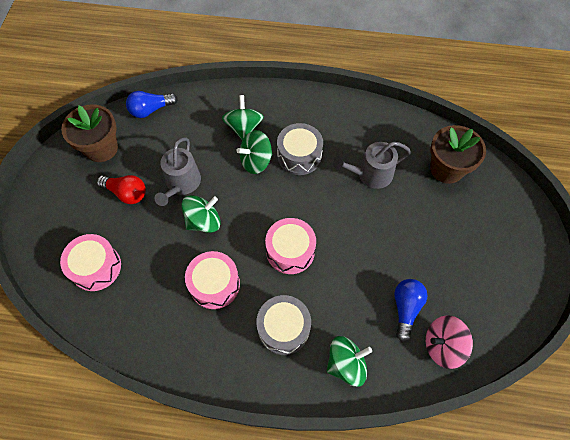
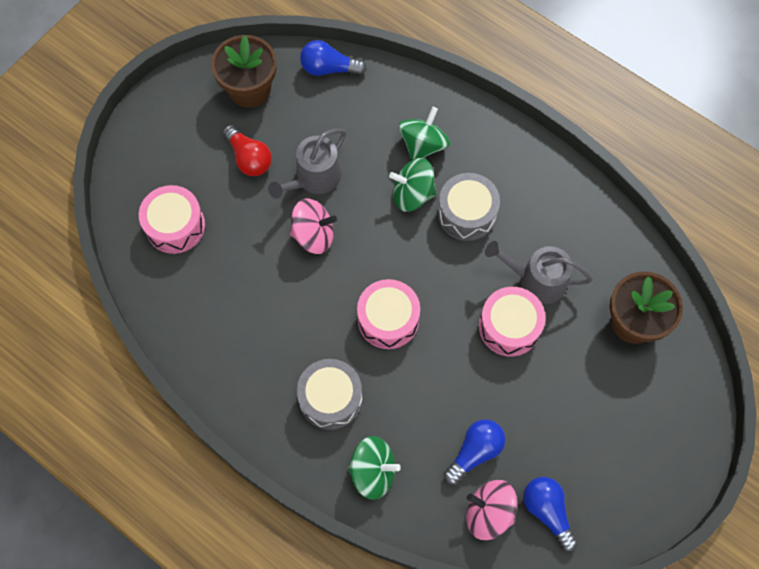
camera: 30 degrees right, 5 degrees up
green spinning top [181,195,221,233] -> pink spinning top [290,199,337,254]
pink drum [185,251,240,309] -> pink drum moved to [479,287,546,357]
none -> blue light bulb [523,477,578,552]

